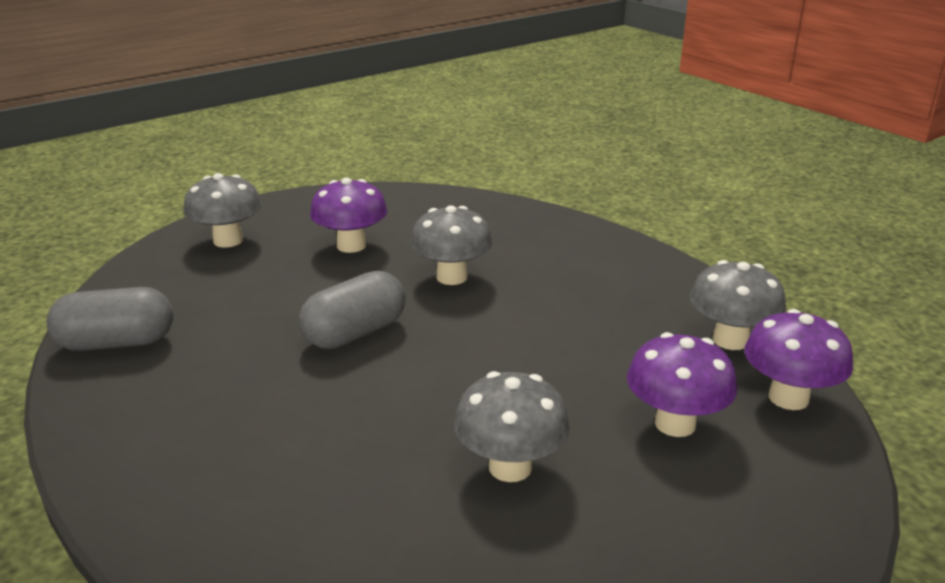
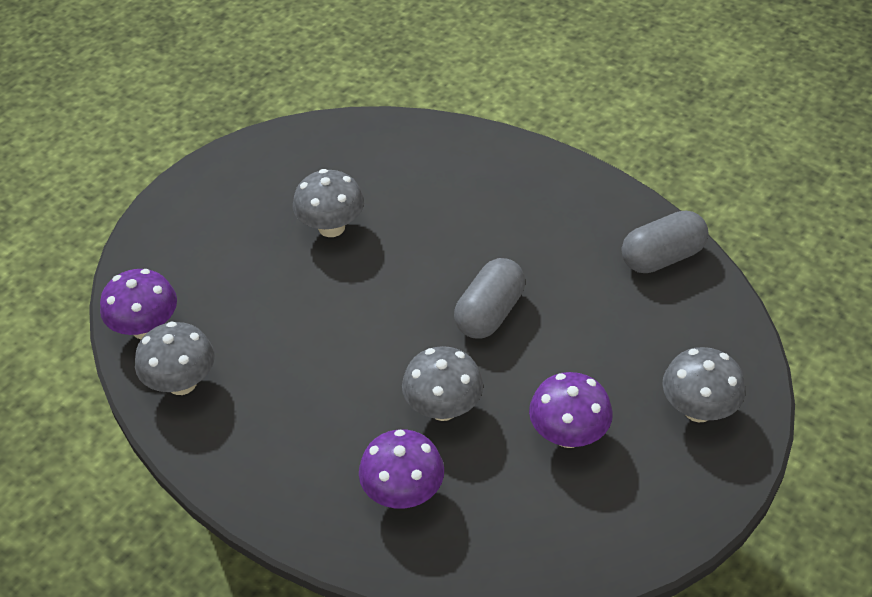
camera: 165 degrees right, 20 degrees up
purple mushroom [627,332,737,437] -> purple mushroom moved to [359,429,444,509]

